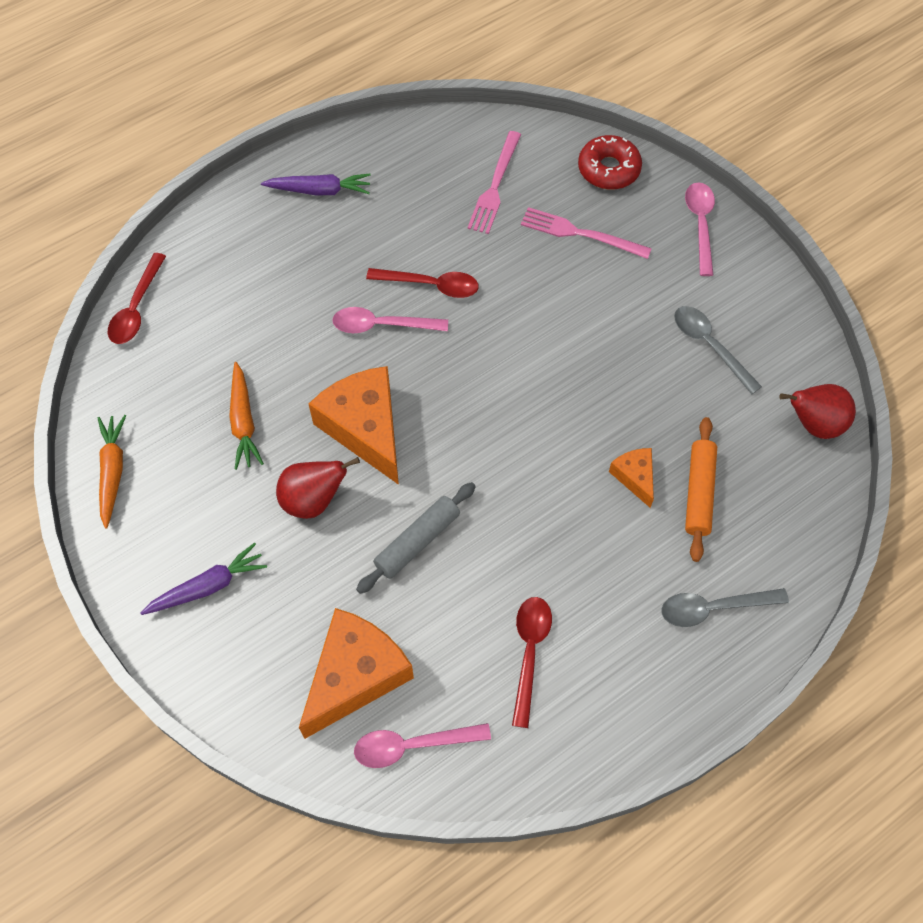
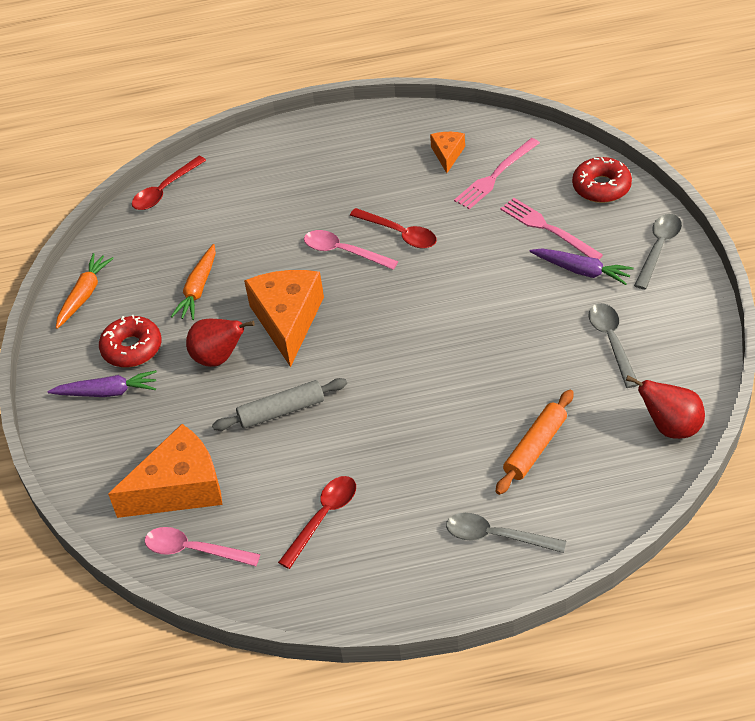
camera: 30 degrees right, 15 degrees down
purple carrot [261,174,370,195] -> purple carrot moved to [529,248,634,285]
orange cheese [609,448,654,508] -> orange cheese moved to [430,132,465,173]
pink spoon [685,182,715,276] -> grey spoon [634,214,682,289]
none -> red donut [99,315,162,368]

